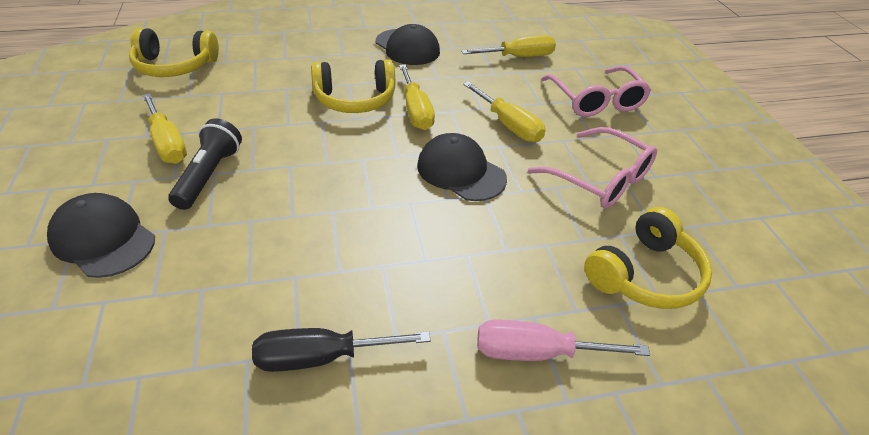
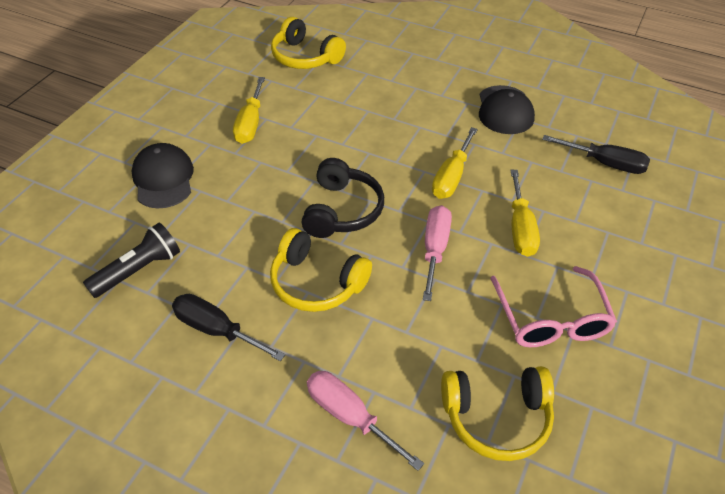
camera: 40 degrees right, 5 degrees up
black flashlight [168,118,242,210] -> black flashlight moved to [83,223,180,298]
yellow headphones [311,59,395,113] -> yellow headphones moved to [270,228,372,312]
black cap [417,133,507,201] -> pink screwdriver [423,205,452,301]
yellow screwdriver [461,35,556,57] -> black screwdriver [542,135,650,174]
pink glasses [542,66,651,117] -> none
none -> black headphones [301,158,384,238]

